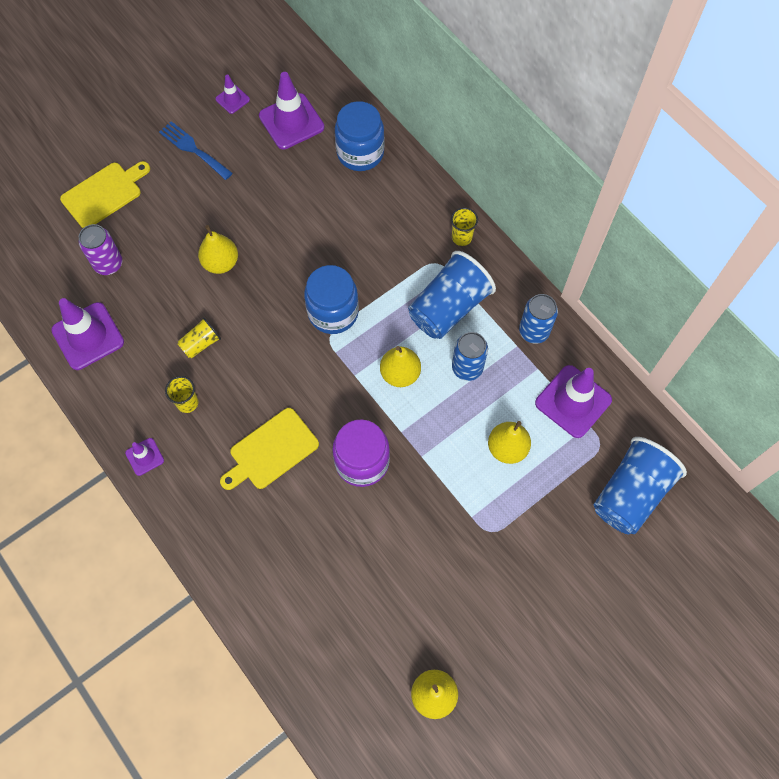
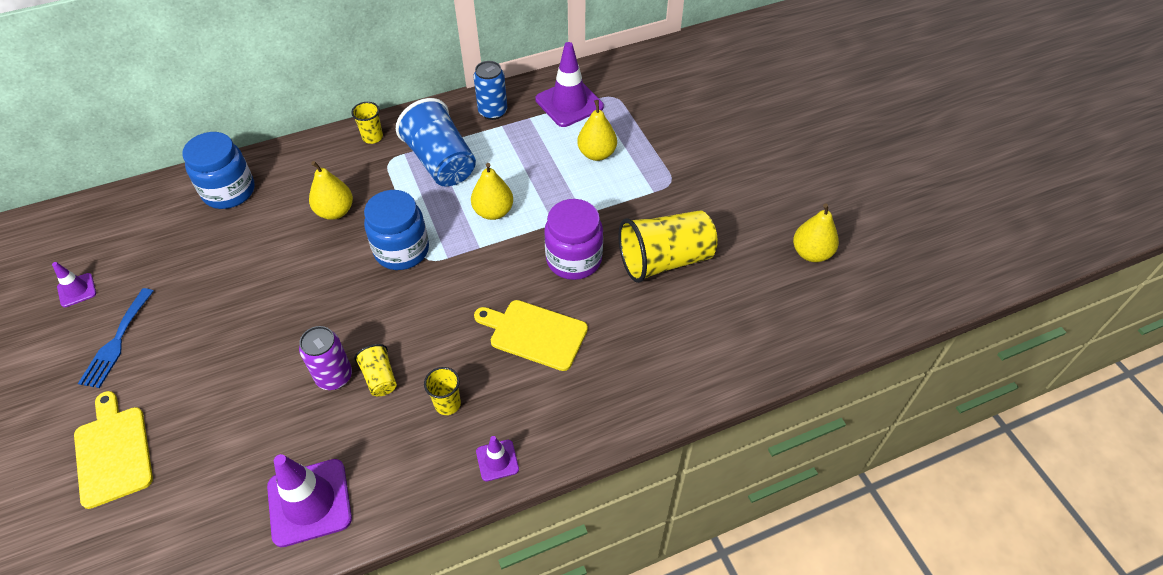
camera: 75 degrees left, 15 degrees down
purple can [79,224,122,275] -> purple can moved to [299,326,352,390]
blue fork [159,121,233,180] -> blue fork turned 45 degrees counterclockwise [78,288,154,388]
yellow pear [198,225,238,274] -> yellow pear moved to [309,161,353,220]
yellow cutting board [220,408,319,490] -> yellow cutting board turned 135 degrees clockwise [474,300,588,371]
purple traffic cone [259,72,324,149] -> none
blue can [452,332,488,381] -> none
blue cup [594,437,687,534] -> none
none -> yellow cup [618,210,718,283]

